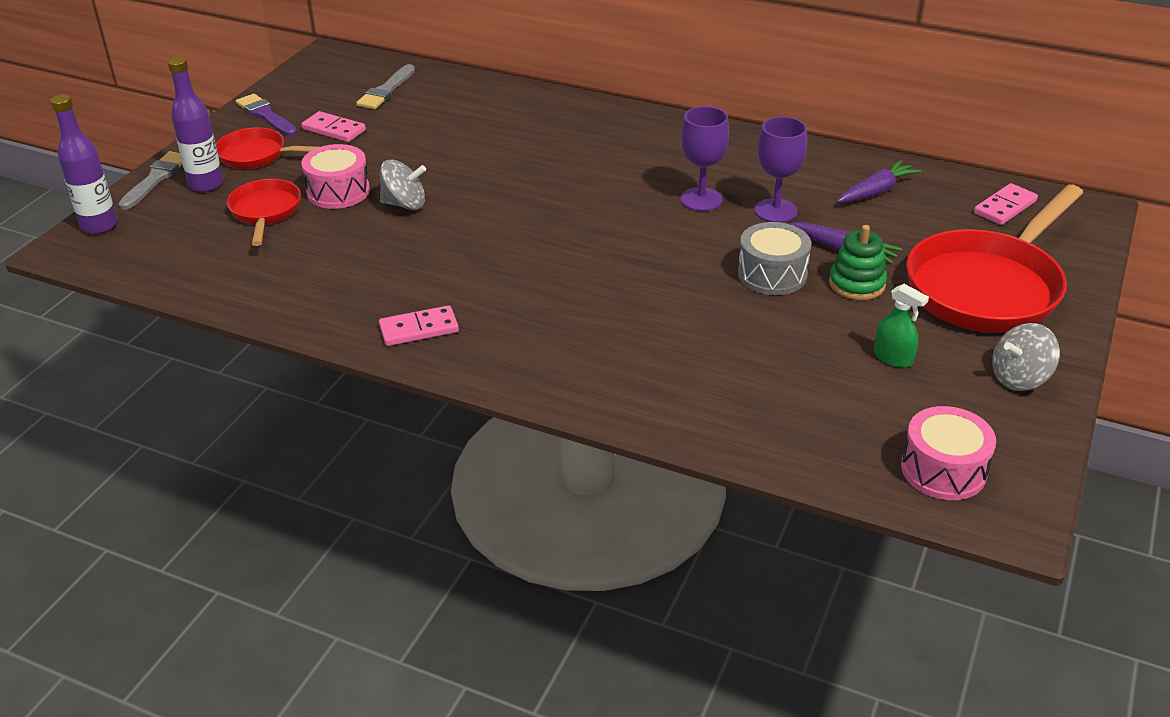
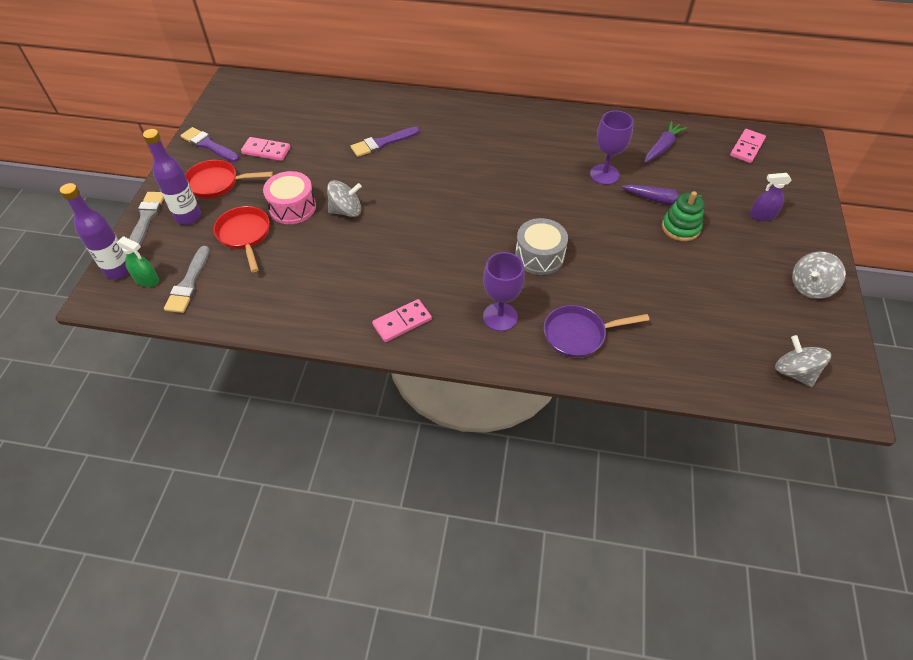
camera: 15 degrees left, 15 degrees up
grey brush [356,64,415,109] -> grey brush moved to [164,246,210,313]
purple goblet [680,106,729,211] -> purple goblet moved to [483,252,525,331]
grey drum [738,222,811,295] -> grey drum moved to [515,218,568,275]
green spray bottle [874,284,929,368] -> green spray bottle moved to [117,236,159,287]
pink drum [901,406,996,500] -> grey spinning top [775,335,831,387]
red pan [906,184,1083,333] -> purple spray bottle [750,173,792,221]
none -> purple brush [351,127,420,157]
none -> purple pan [544,305,649,358]

